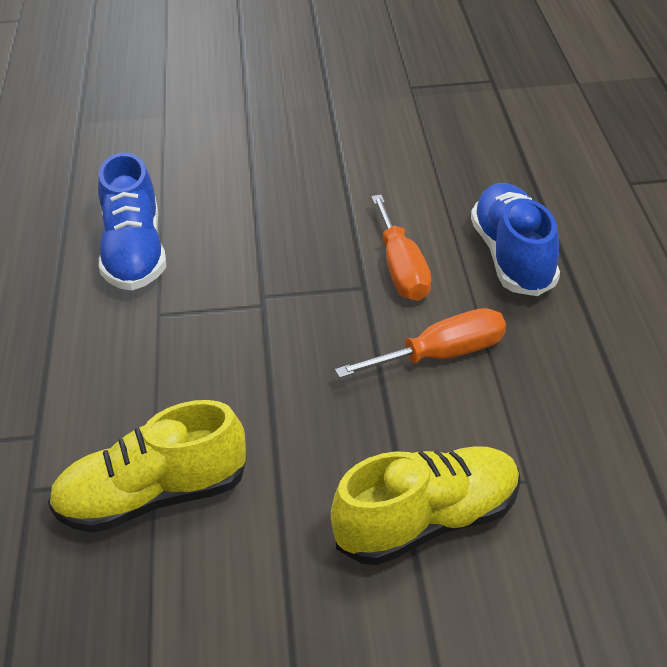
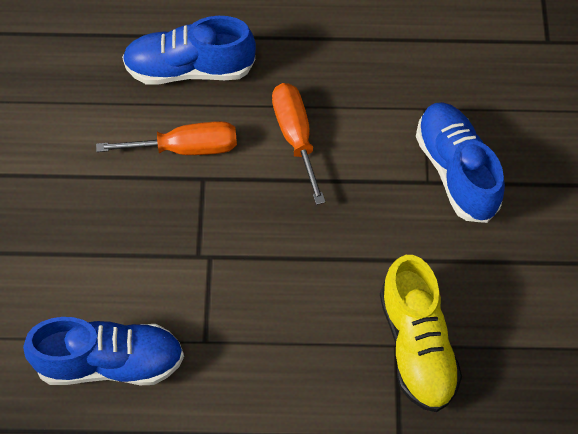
camera: 85 degrees left, 20 degrees up
yellow shoe [331,446,521,565] -> blue shoe [416,102,505,223]

